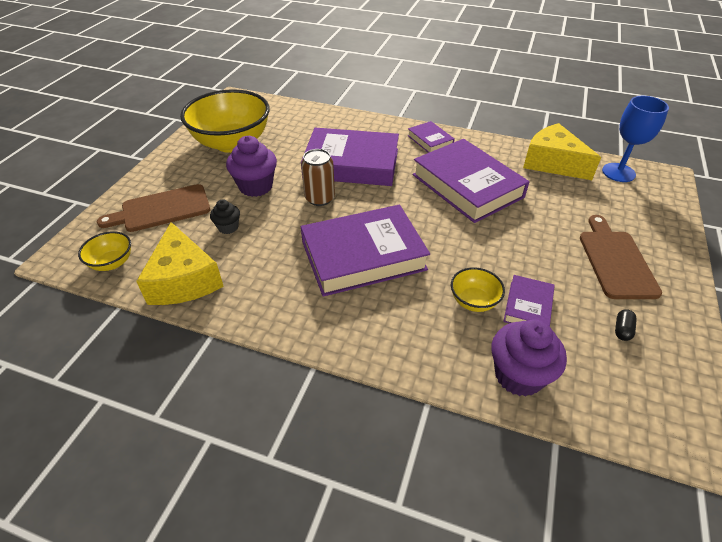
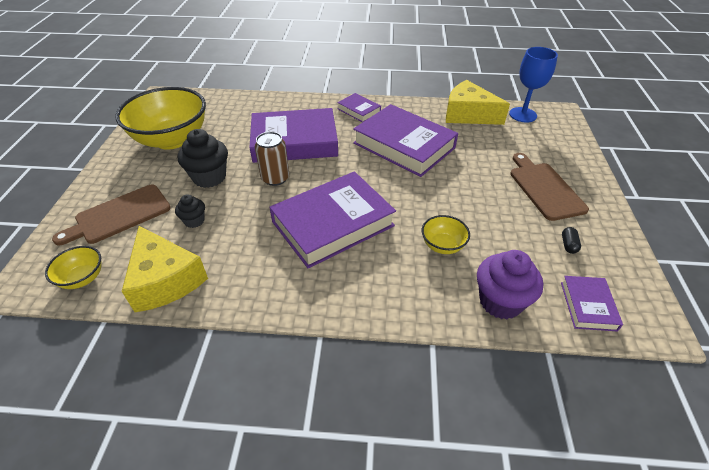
camera: 15 degrees left, 0 degrees up
purple cupcake [226,136,277,197] -> black cupcake [178,129,228,188]
purple book [503,275,555,326] -> purple book moved to [561,276,623,331]

